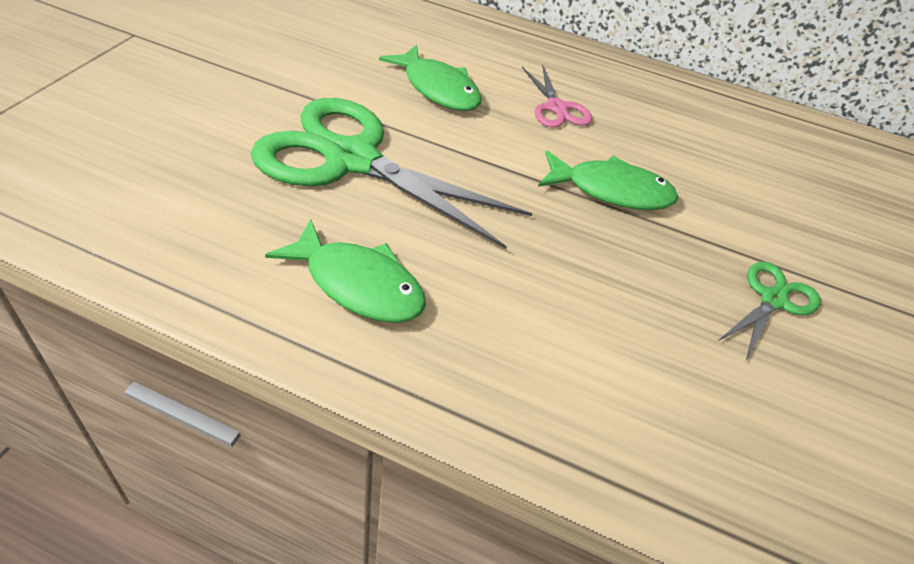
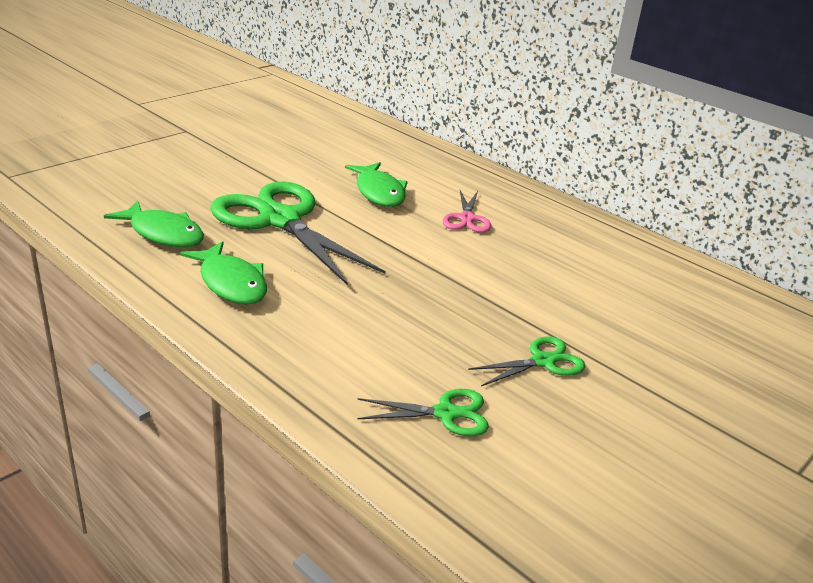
camera: 25 degrees right, 15 degrees down
green fish [538,150,679,210] -> green fish moved to [104,200,204,247]
none -> green scissors [358,389,489,436]

